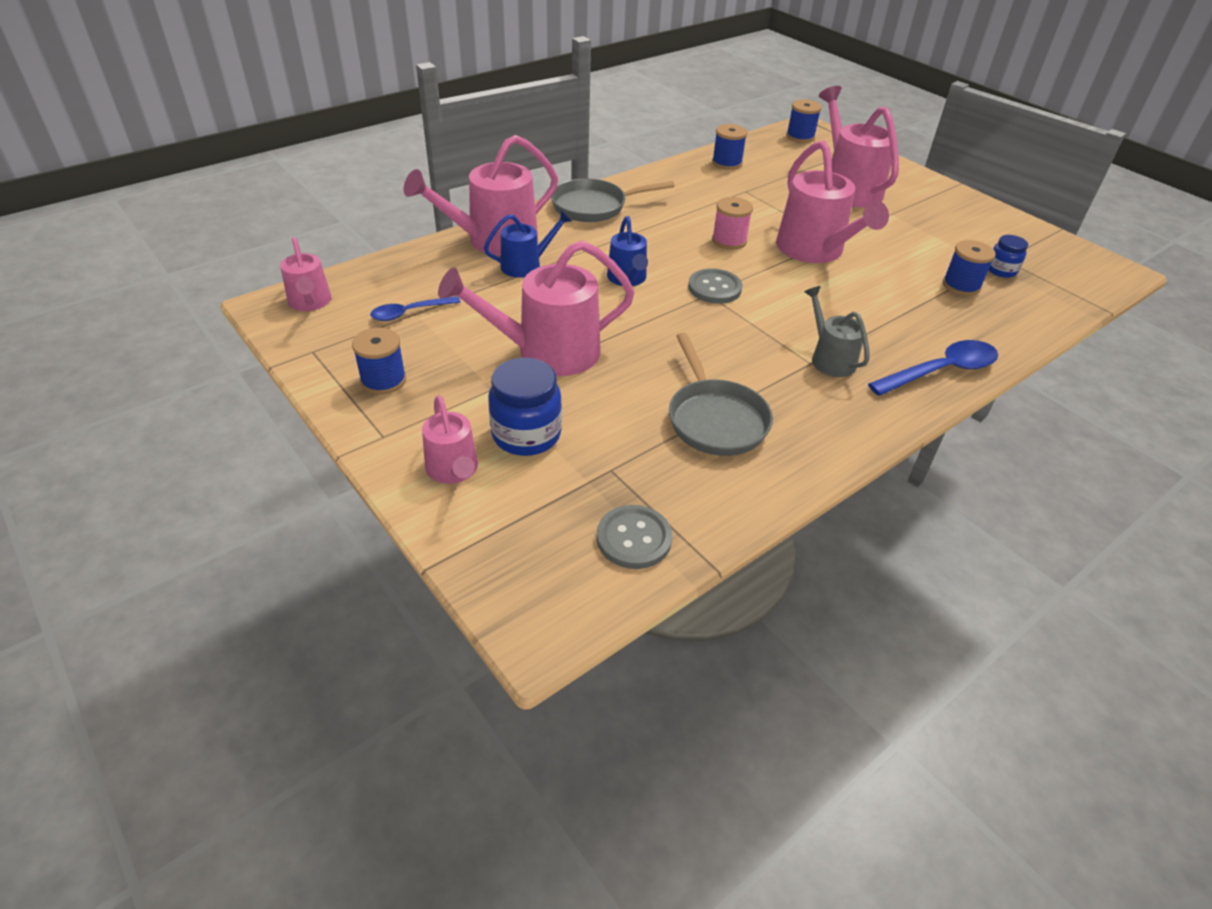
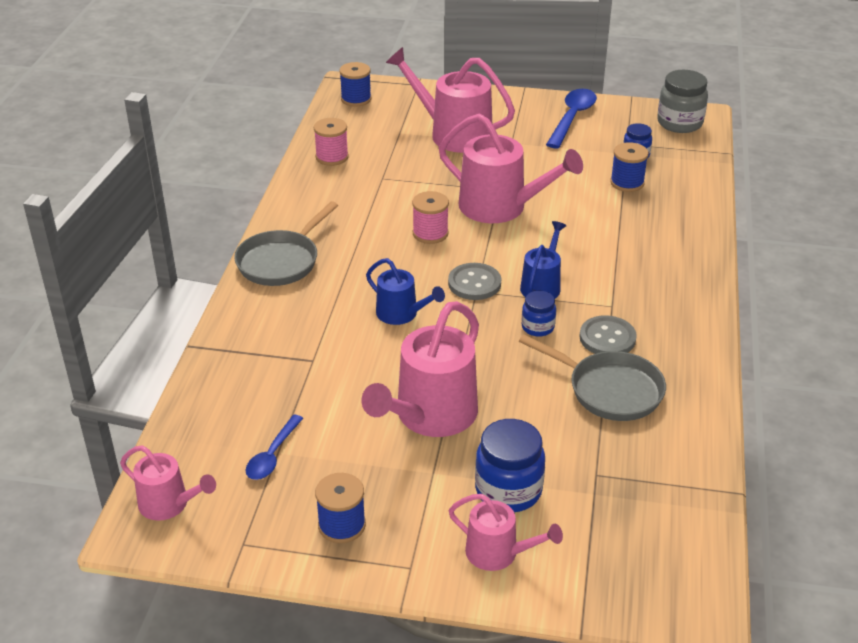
camera: 40 degrees left, 5 degrees down
pink watering can [404,135,558,256] -> none
blue watering can [484,210,572,278] -> blue watering can moved to [520,221,566,299]
grey button [597,505,672,569] -> grey button moved to [579,315,637,354]
blue spool [712,124,748,170] -> pink spool [314,118,349,166]
grey watering can [805,286,870,377] -> none
blue spoon [868,340,998,396] -> blue spoon moved to [546,89,597,149]
none -> blue jar [521,291,556,337]
none -> grey jar [657,70,708,133]

